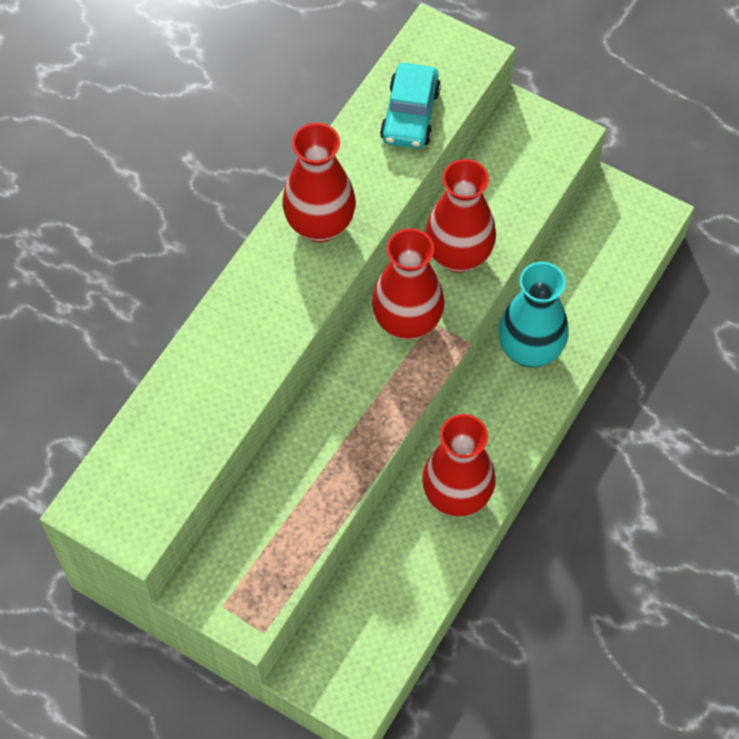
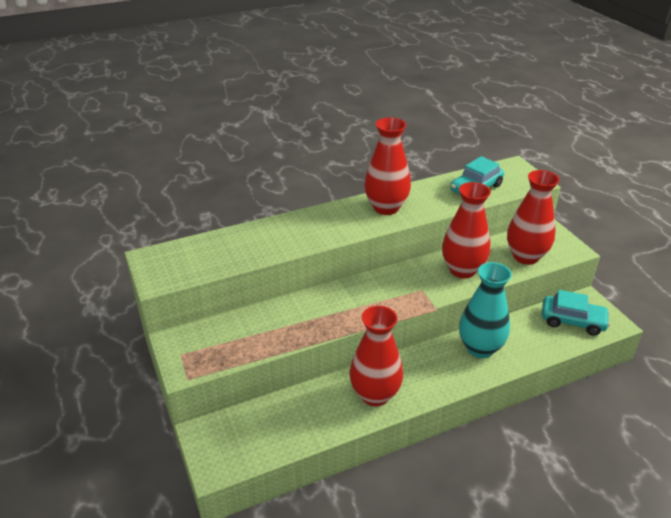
camera: 35 degrees right, 25 degrees down
red vase [372,228,445,340] -> red vase moved to [507,170,559,264]
none -> turquoise car [542,290,610,336]

